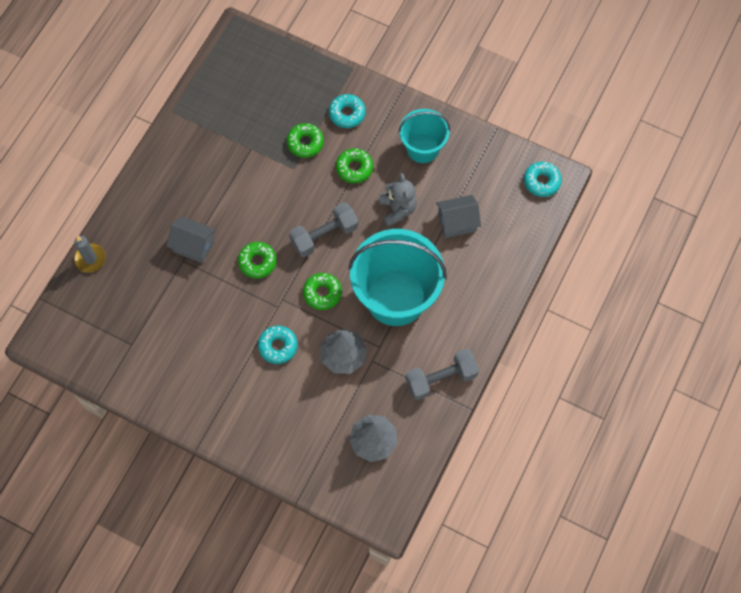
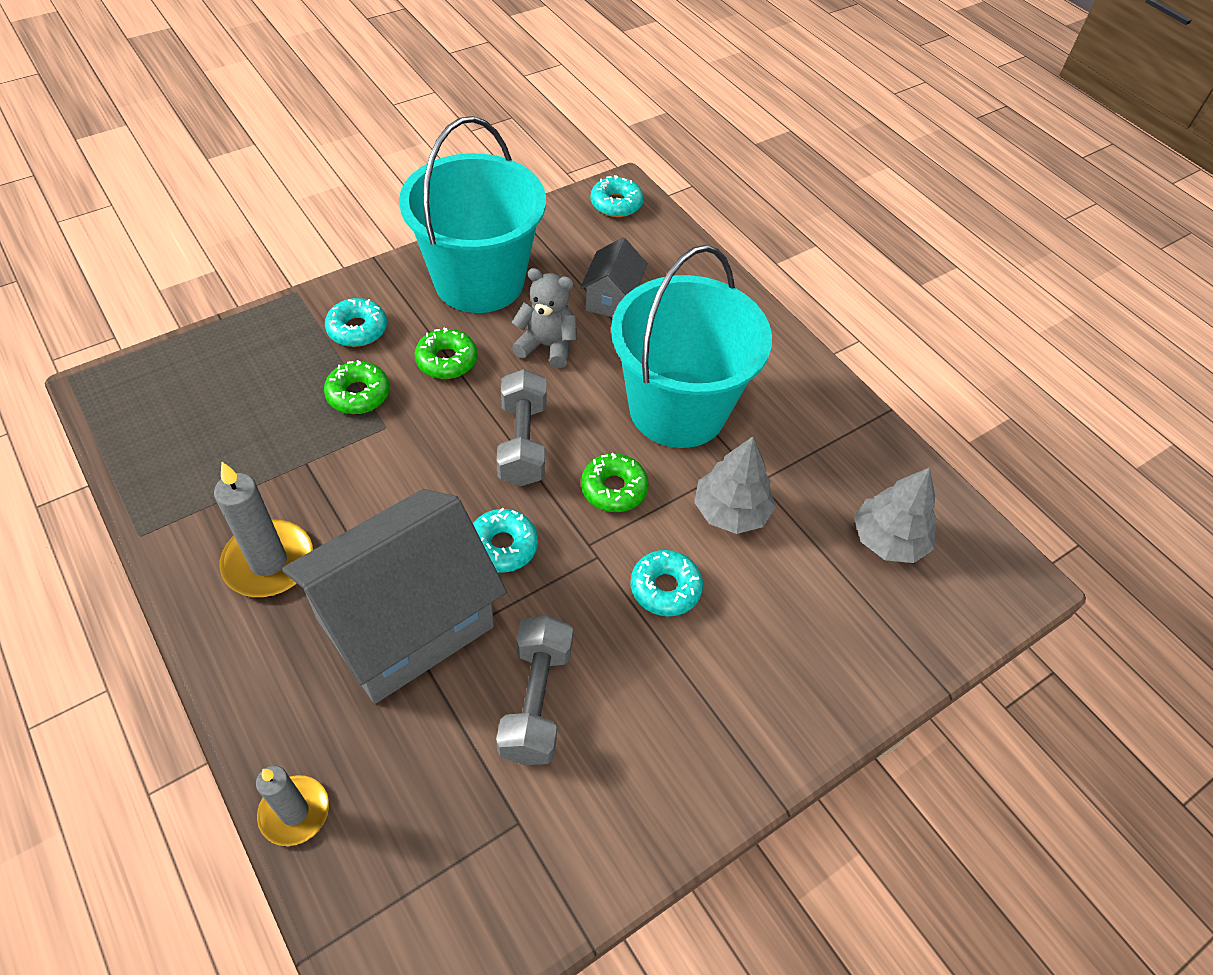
camera: 65 degrees left, 15 degrees down
grey house [167,217,216,264] -> grey house [282,489,507,704], size x2.12
green donut [238,242,277,279] -> turquoise donut [473,508,538,572]
turquoise bucket [398,109,450,163] -> turquoise bucket [399,116,546,313], size x1.77
grey dumbbell [405,349,479,400] -> grey dumbbell moved to [496,615,573,765]
none -> grey candle [214,462,313,597]

